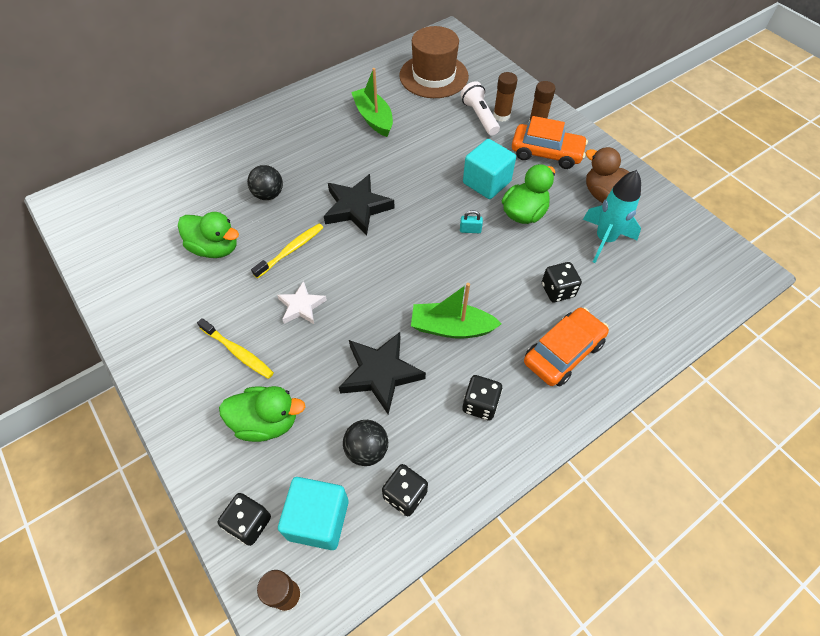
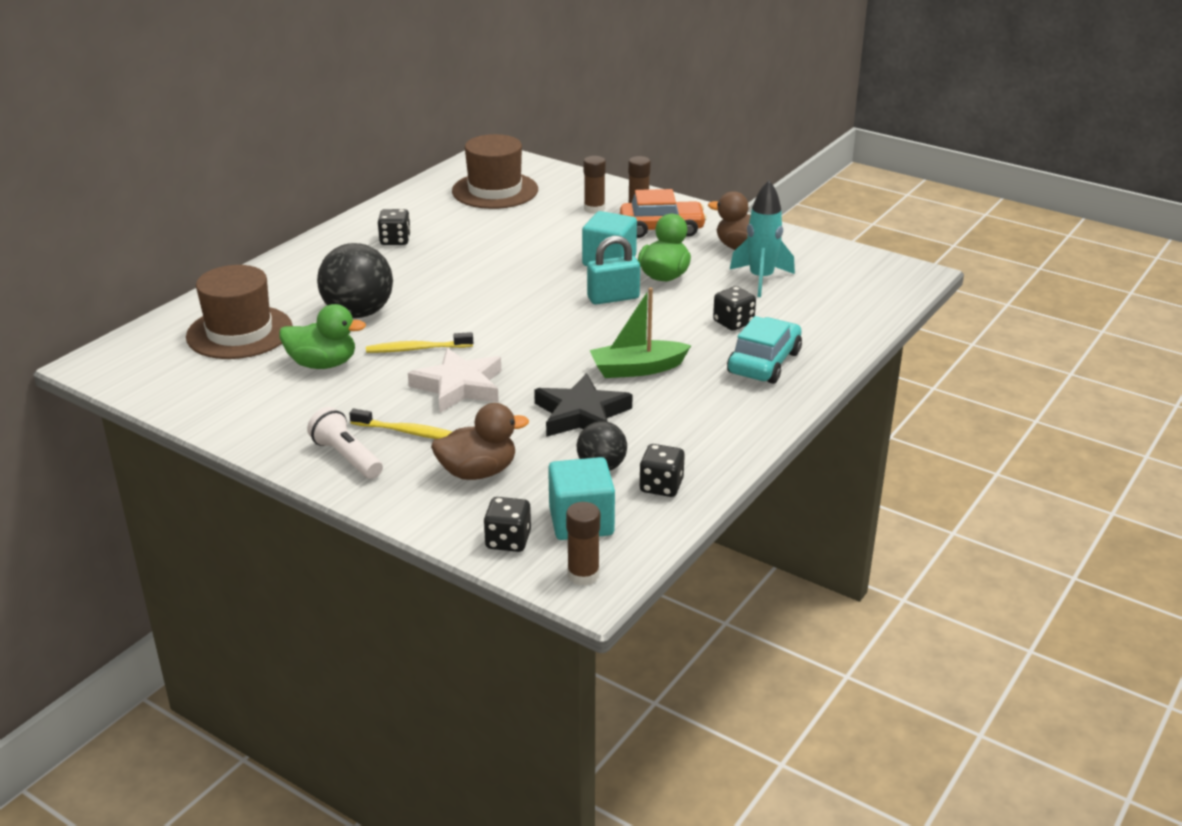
camera: 20 degrees left, 25 degrees down
green duck [219,386,305,442] -> brown duck [431,403,529,480]
black ball [247,165,283,200] -> black ball [317,243,393,318], size x1.75
yellow toothbrush [251,224,324,279] -> yellow toothbrush turned 120 degrees counterclockwise [366,332,473,353]
white star [277,281,327,324] -> white star [408,348,501,413], size x1.63
black star [324,174,395,235] -> none
green boat [351,68,393,137] -> none
turquoise padlock [460,210,483,233] -> turquoise padlock [587,236,640,305], size x2.01
white flashlight [461,81,500,136] -> white flashlight moved to [307,407,383,479]
black dice [462,375,502,421] -> black dice moved to [377,209,411,245]
orange car [524,308,609,386] -> turquoise car [727,316,802,384]
none -> brown hat [186,265,293,359]

